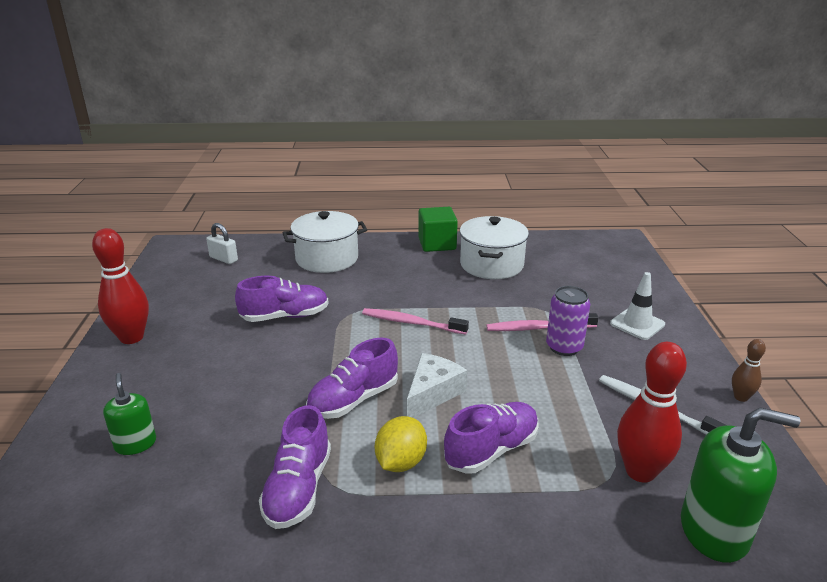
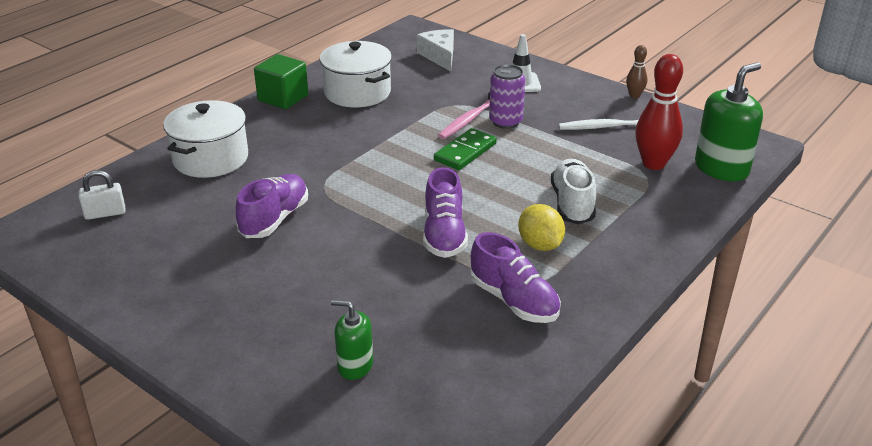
camera: 50 degrees left, 5 degrees up
red bowling pin [92,228,149,344] -> none
pink toothbrush [362,308,469,335] -> none
white cheese [407,353,467,418] -> white cheese moved to [417,29,454,72]
purple shoe [444,402,539,474] -> white shoe [551,159,596,225]
none -> green domino [434,128,497,170]

